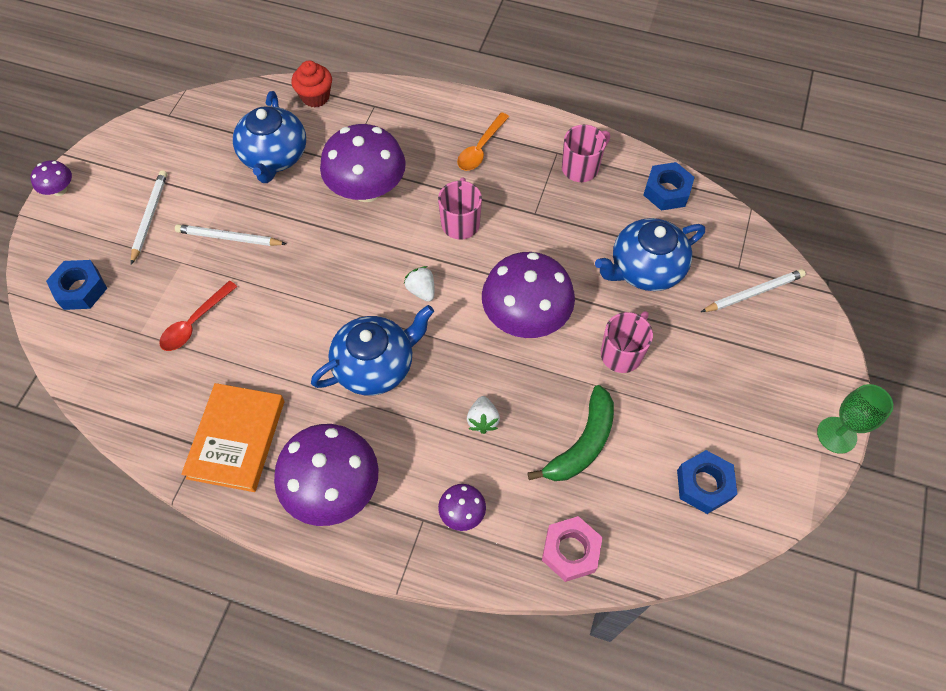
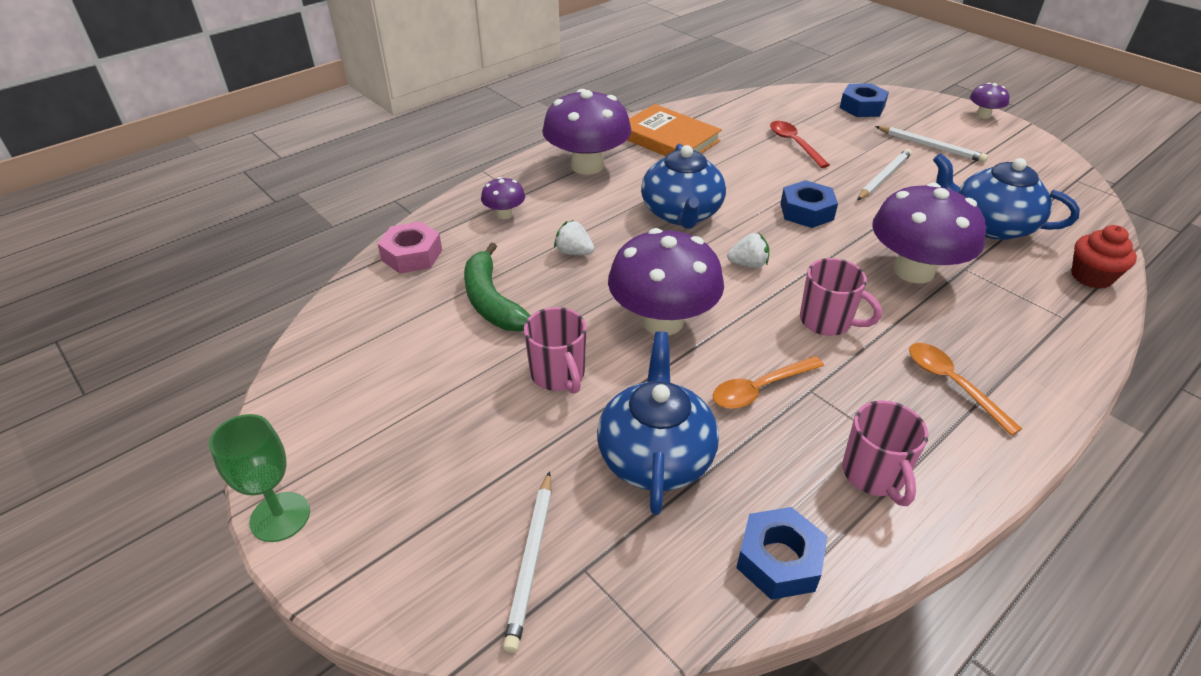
camera: 120 degrees right, 20 degrees down
blue nut [677,450,737,514] -> blue nut moved to [781,180,838,228]
none -> orange spoon [713,356,824,409]

